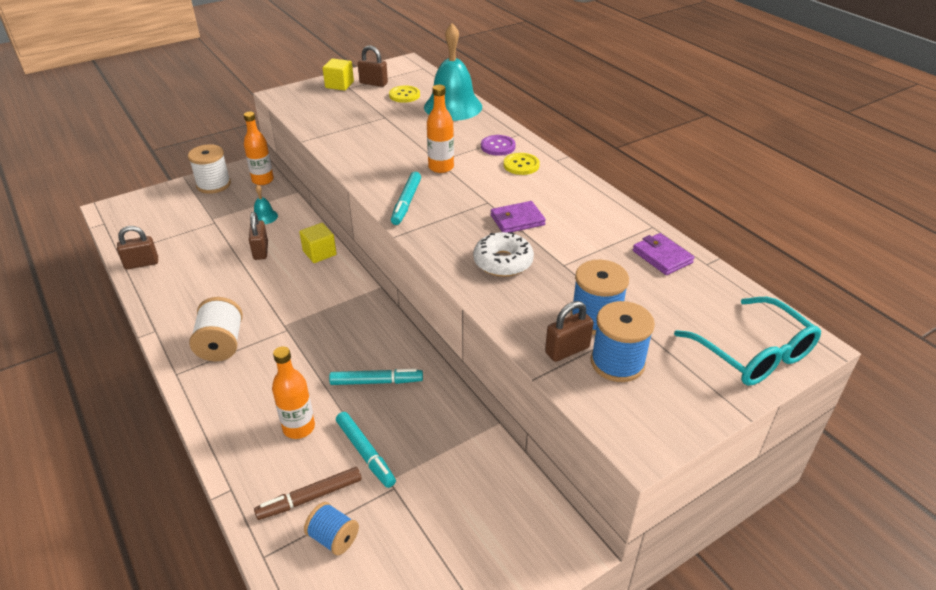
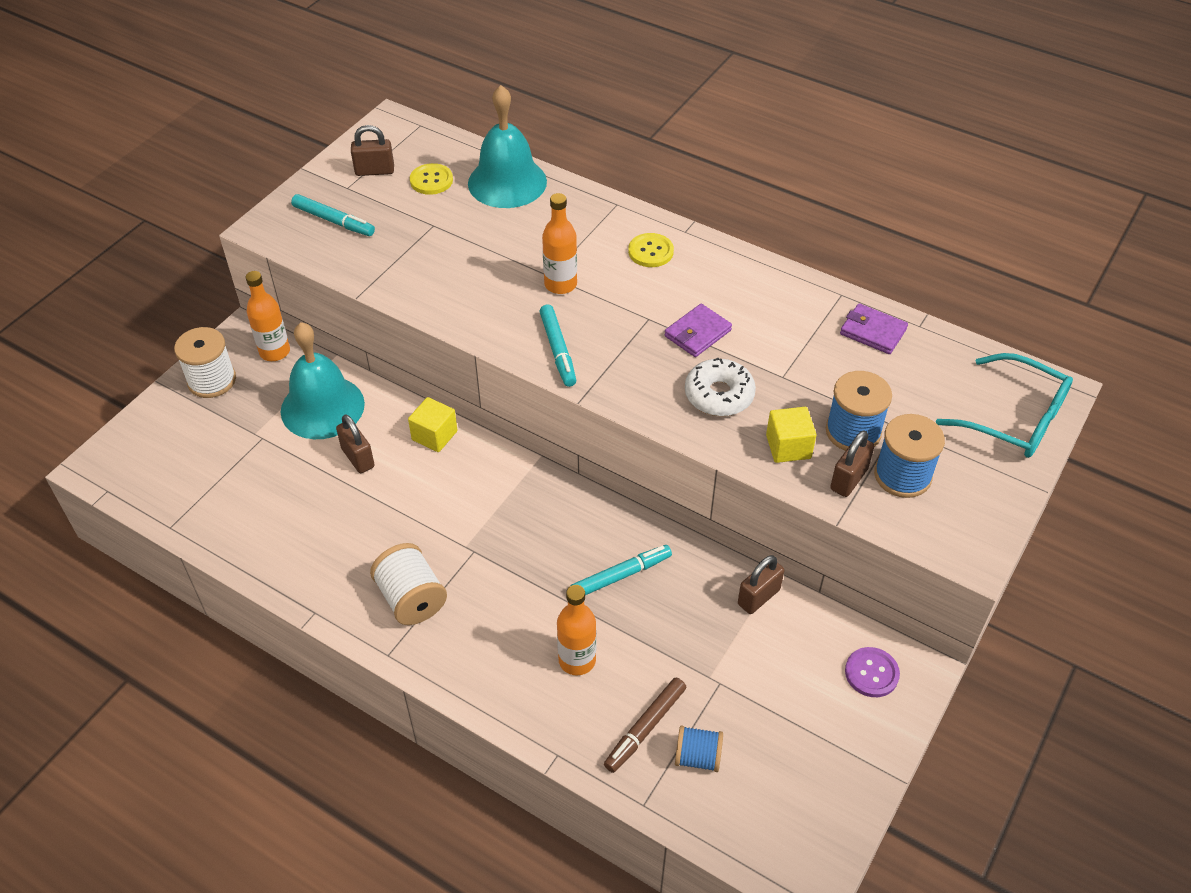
camera: 25 degrees left, 10 degrees up
brown padlock [117,226,158,269] -> brown padlock moved to [738,555,784,614]
turquoise bell [254,185,278,224] -> turquoise bell [281,322,365,439], size x2.30
yellow cube [323,58,354,91] -> yellow cube moved to [766,407,816,463]
turquoise marker [336,412,396,488] -> turquoise marker moved to [291,194,375,236]
purple button [481,135,516,156] -> purple button moved to [845,647,900,697]

